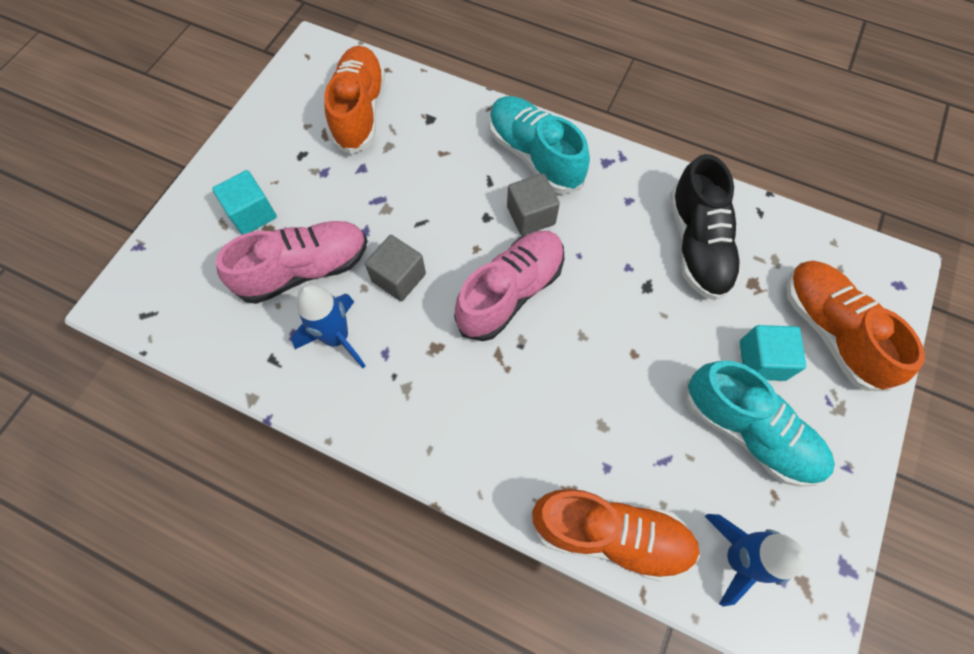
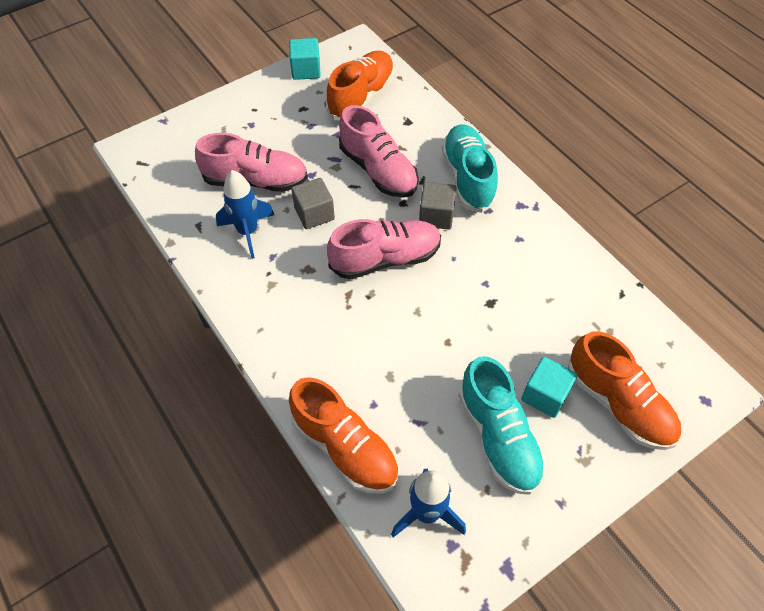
camera: 30 degrees right, 10 degrees down
turquoise cube [212,170,277,235] -> turquoise cube moved to [289,38,321,80]
black shoe [670,154,742,300] -> none
orange shoe [787,261,925,391] -> orange shoe turned 135 degrees clockwise [568,331,681,450]
none -> pink shoe [339,105,419,198]

